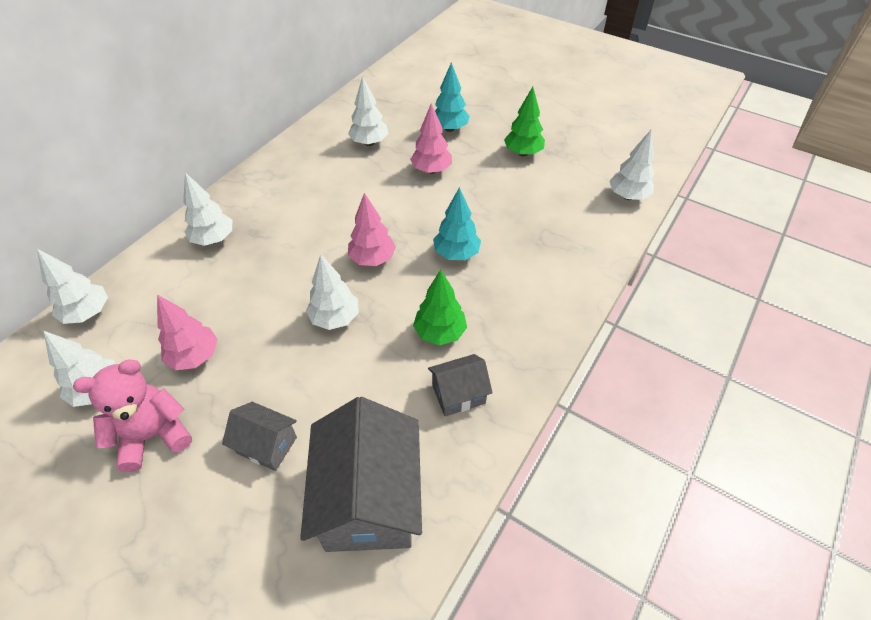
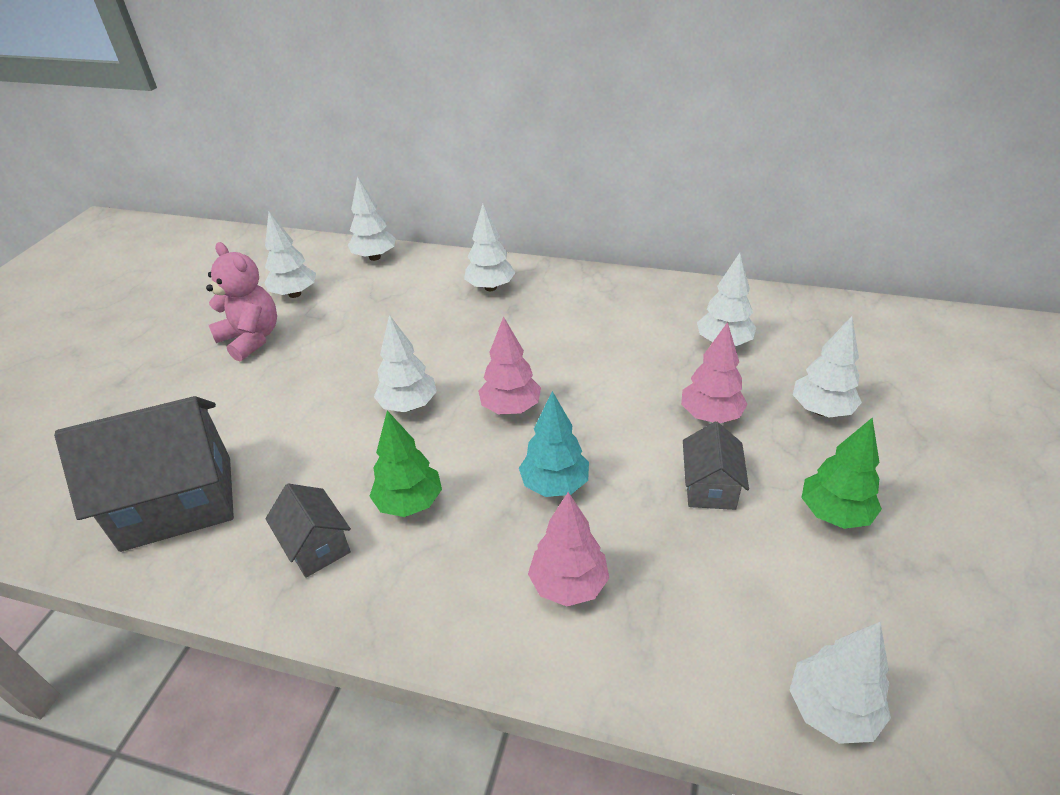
camera: 75 degrees right, 10 degrees down
pink tree [157,295,218,370] -> pink tree moved to [528,492,609,606]
grey house [222,402,297,471] -> grey house moved to [683,421,749,510]
turquoise tree [435,62,469,132] -> white tree [793,316,862,418]

